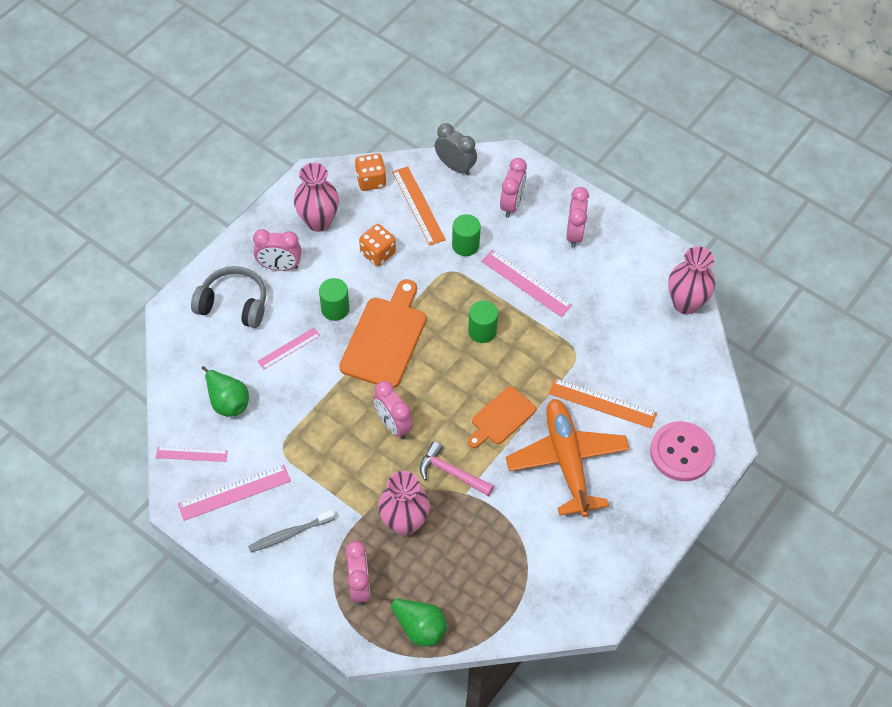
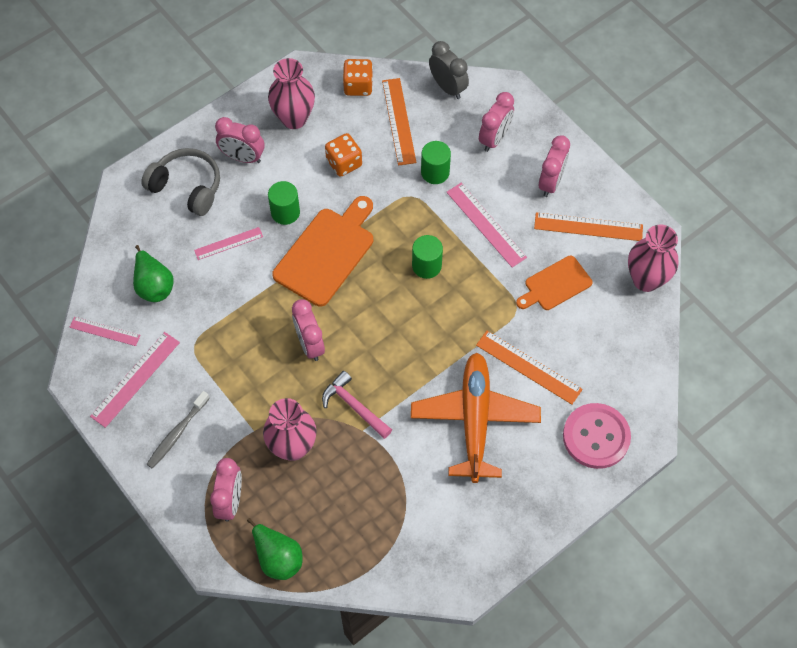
camera: 15 degrees right, 5 degrees up
pink ruler [178,465,291,521] -> pink ruler turned 45 degrees counterclockwise [90,332,180,428]
grey toothbrush [248,510,335,552] -> grey toothbrush turned 45 degrees counterclockwise [147,391,210,468]
orange cutting board [468,386,536,448] -> orange cutting board moved to [516,256,592,310]
none -> orange ruler [534,212,643,241]

